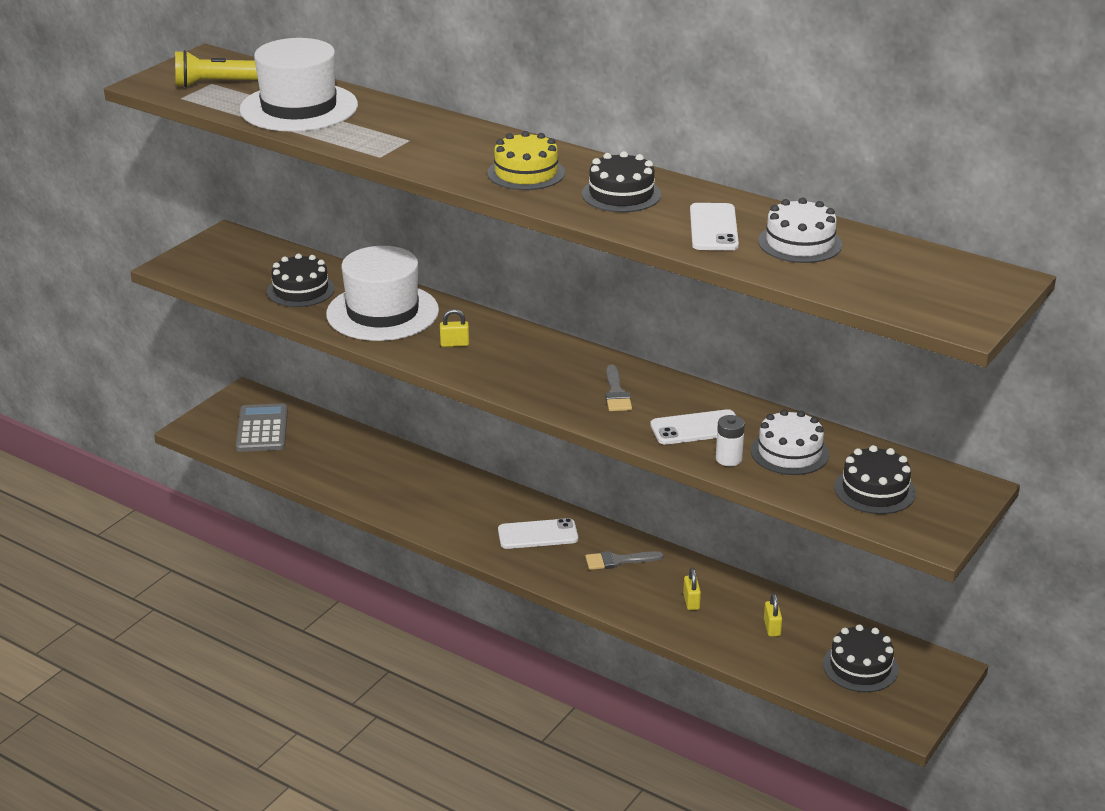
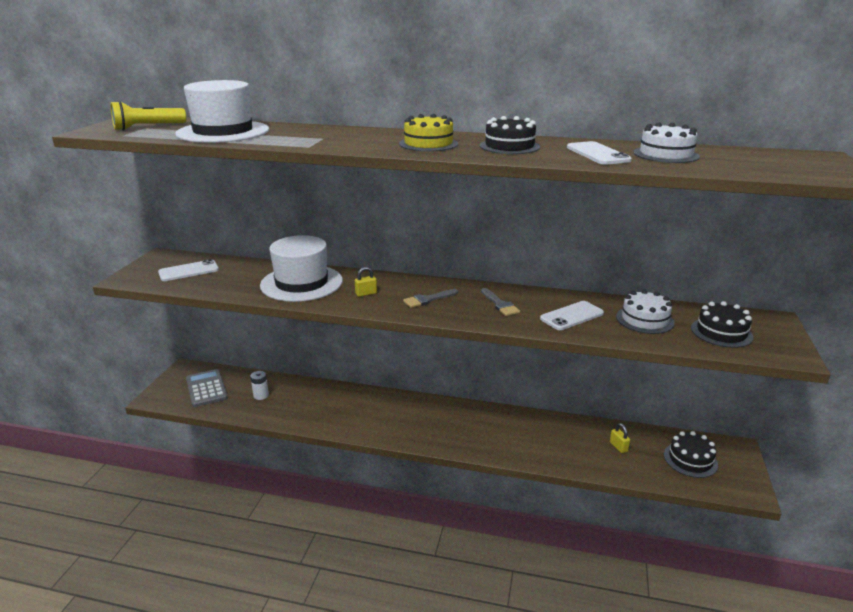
camera: 20 degrees left, 5 degrees down
black cake [267,254,335,307] -> none
white phone [498,518,578,549] -> white phone moved to [158,259,219,281]
grey brush [585,551,664,570] -> grey brush moved to [403,289,458,308]
yellow padlock [683,568,701,610] -> none
white battery [716,415,745,466] -> white battery moved to [250,371,269,400]

